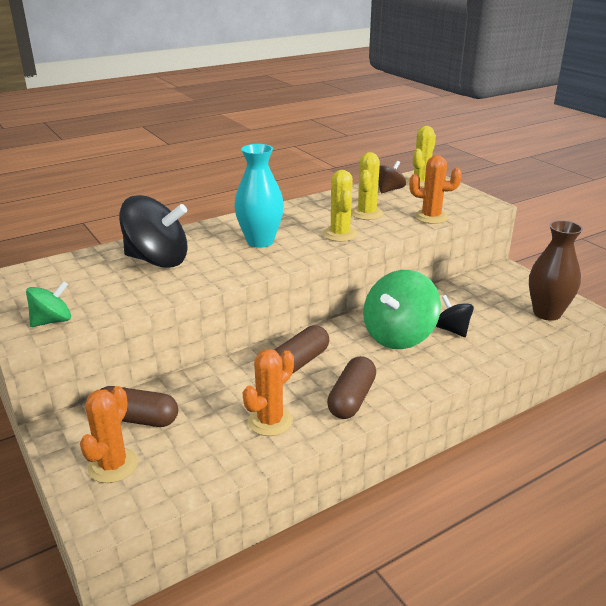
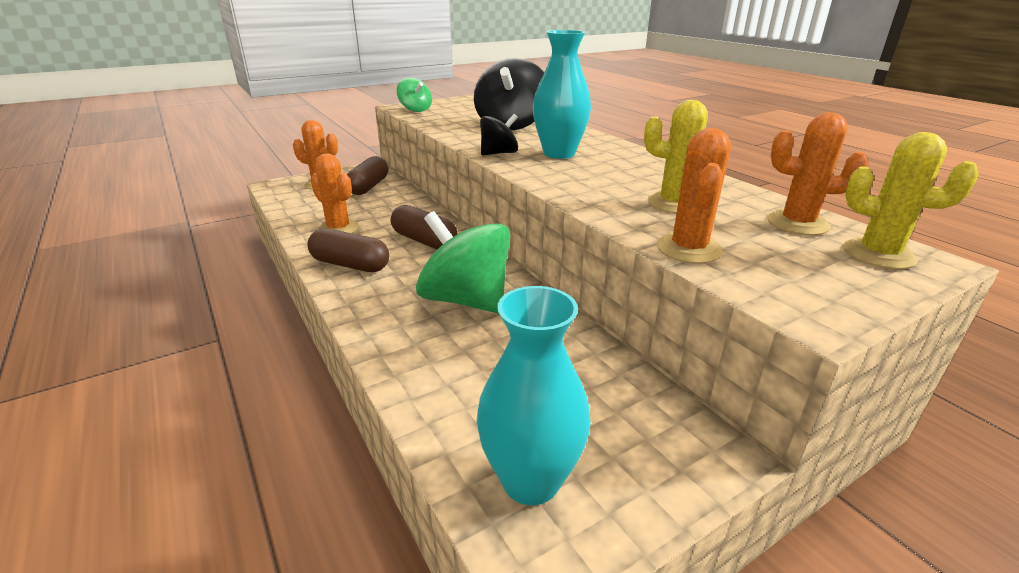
camera: 90 degrees right, 0 degrees up
yellow cactus [323,170,358,242] -> none
brown spinning top [378,161,406,193] -> orange cactus [768,112,868,235]
black spinning top [436,295,474,337] -> black spinning top moved to [480,114,518,155]
brown vase [529,220,583,321] -> turquoise vase [476,286,591,505]

